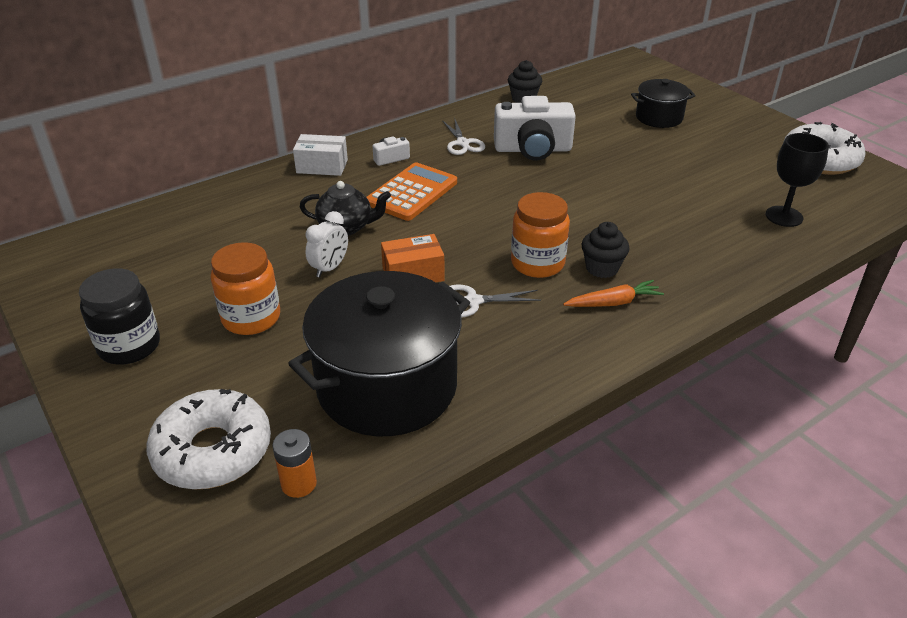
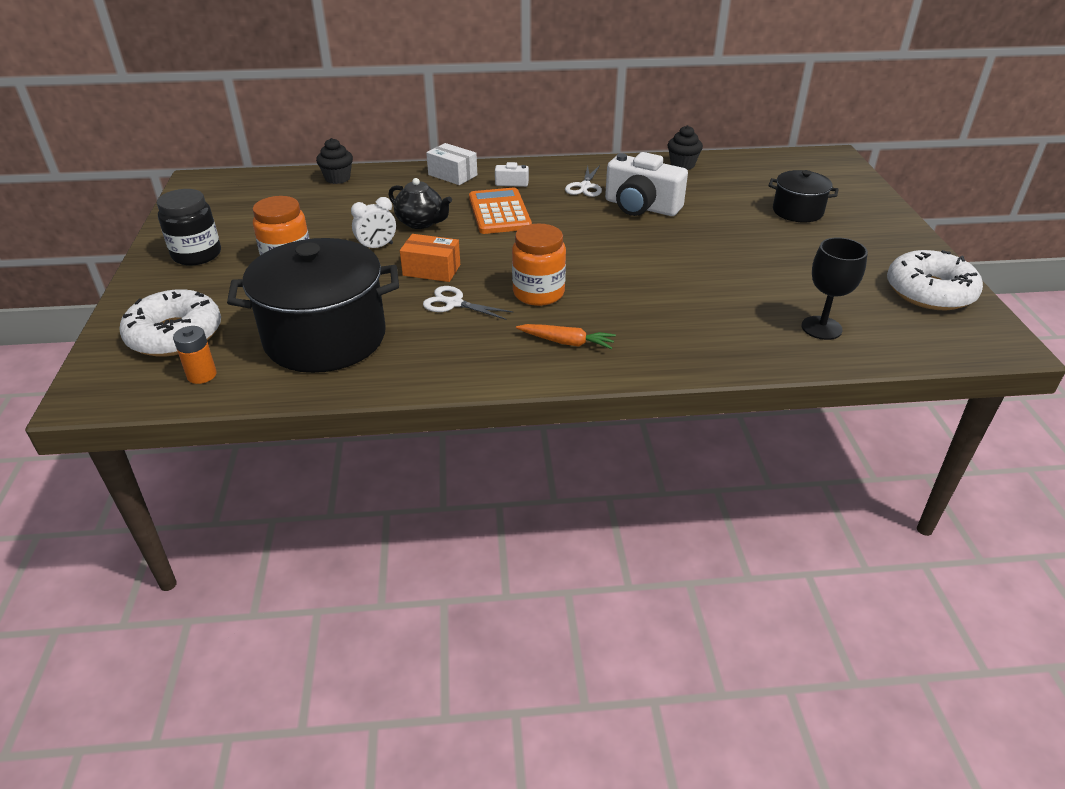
camera: 30 degrees right, 0 degrees up
orange calculator [366,162,457,221] -> orange calculator turned 75 degrees counterclockwise [469,187,532,234]
black cupcake [582,222,629,278] -> black cupcake moved to [316,138,353,184]

